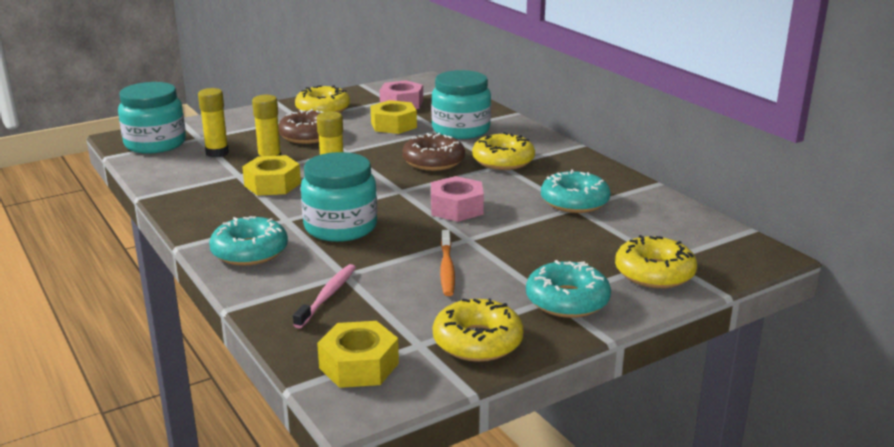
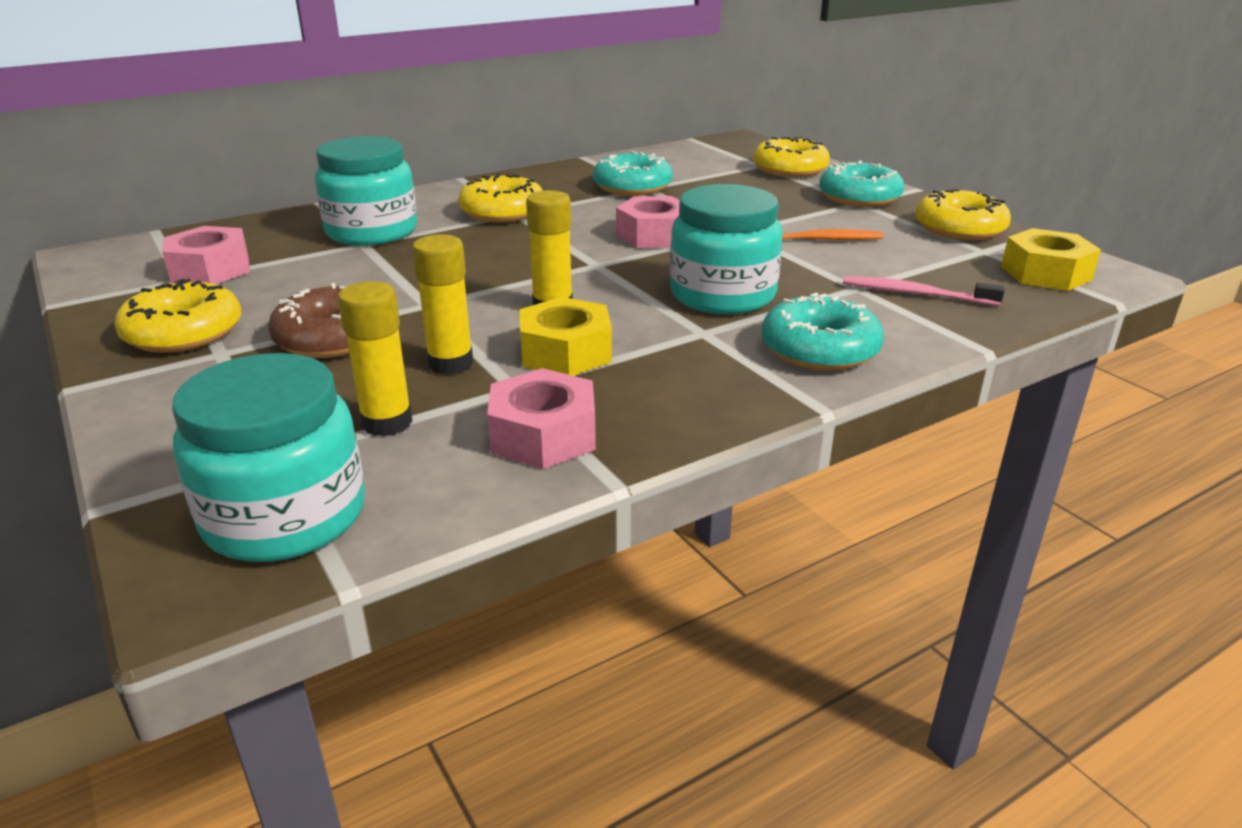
camera: 90 degrees left, 5 degrees up
yellow nut [371,100,417,134] -> none
brown donut [402,133,465,171] -> none
none -> pink nut [487,368,596,469]

